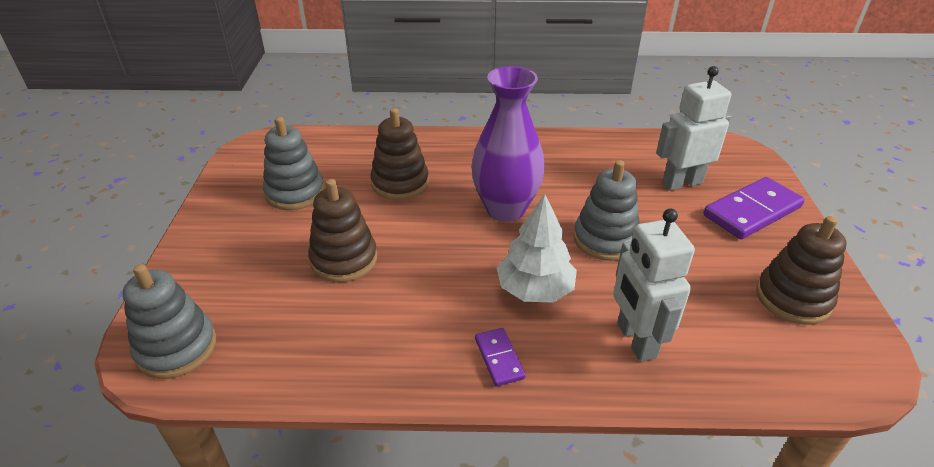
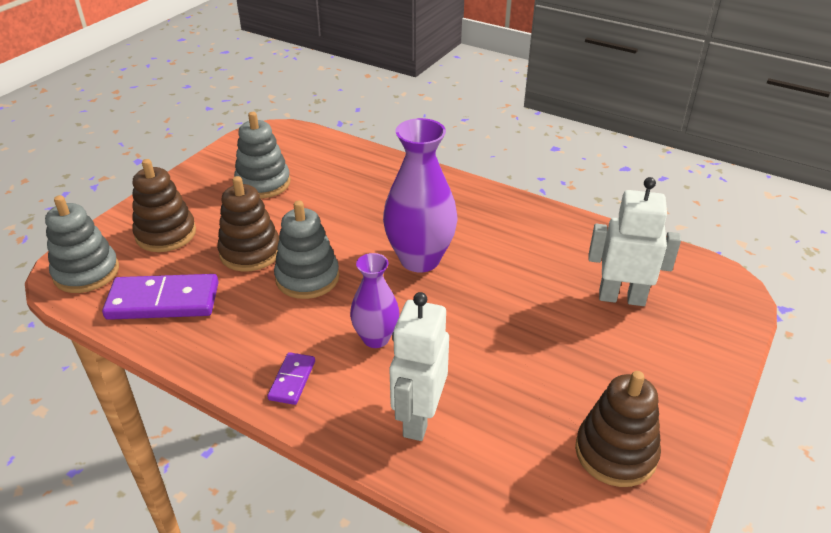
camera: 30 degrees right, 0 degrees up
brown stacking toy [371,108,429,200] -> brown stacking toy moved to [132,159,196,252]
white tree [497,194,577,303] -> purple vase [350,253,399,348]
grey stacking toy [573,160,639,261] -> grey stacking toy moved to [274,200,339,299]
purple domino [703,177,805,239] -> purple domino moved to [102,274,219,320]

